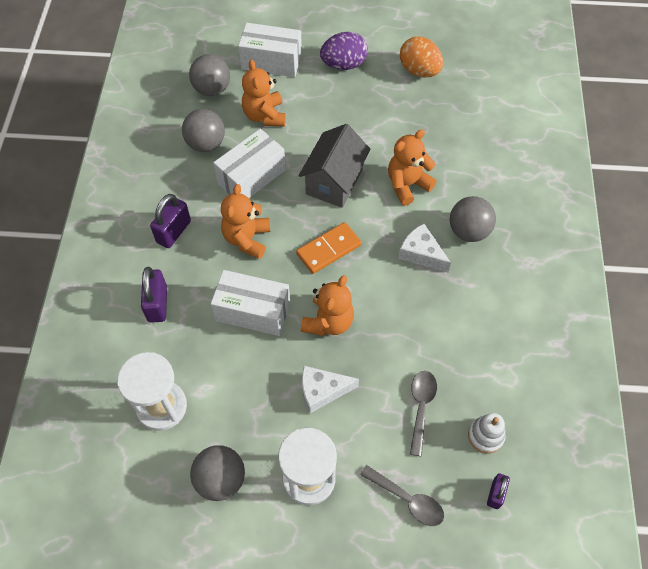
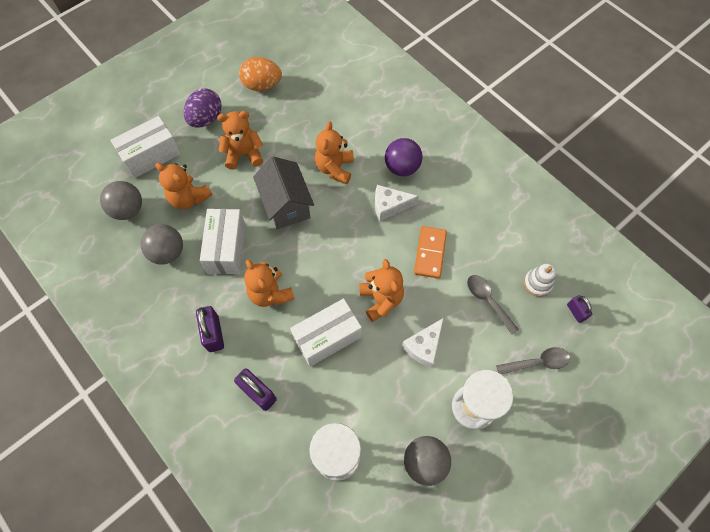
camera: 45 degrees left, 5 degrees up
orange domino [296,222,362,274] -> orange domino moved to [414,226,447,279]
grey ball [450,196,496,242] -> purple ball [385,138,423,176]
none -> orange teddy bear [217,111,263,170]

